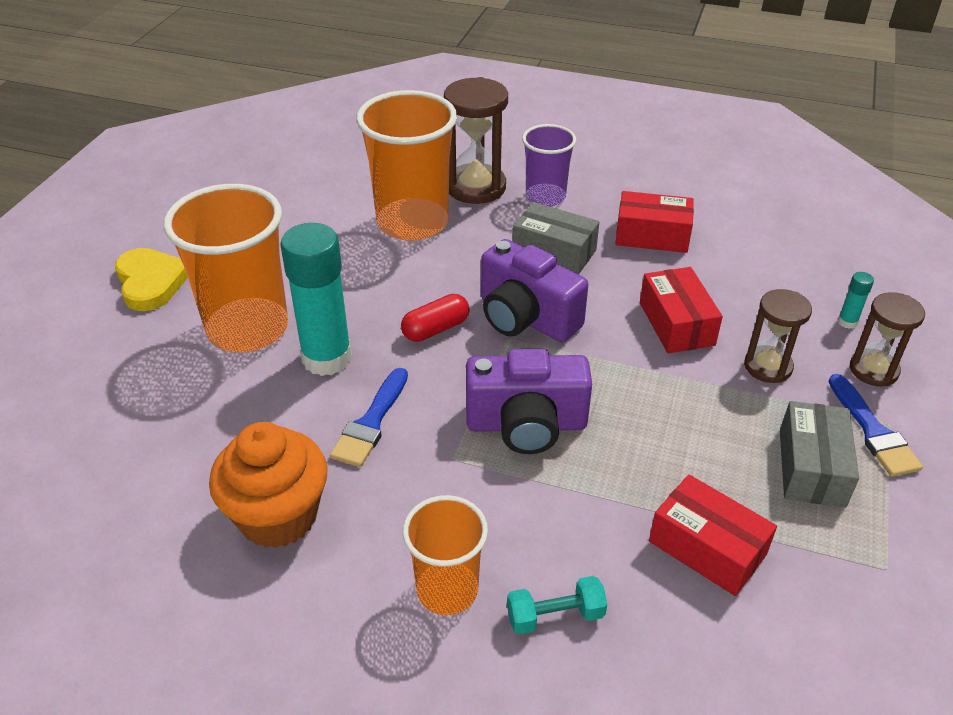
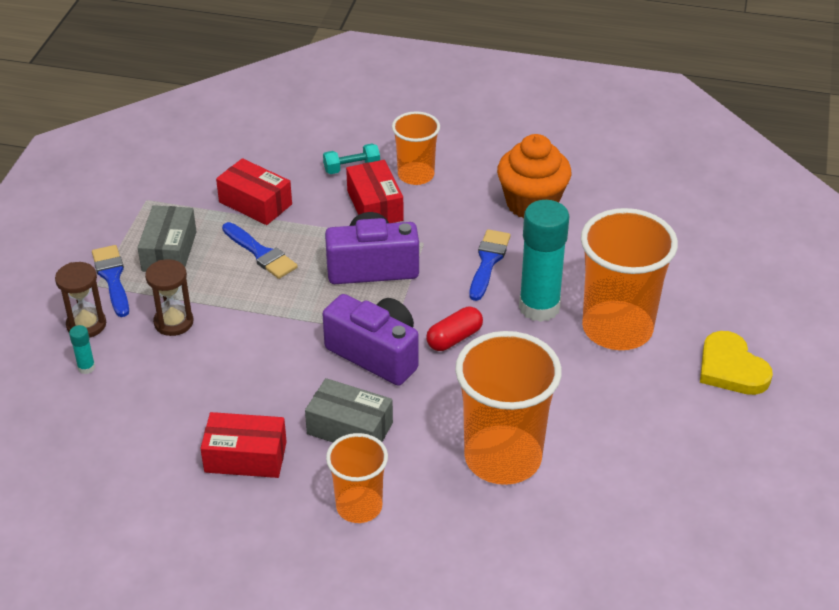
camera: 175 degrees right, 0 degrees up
brown hourglass [444,77,508,204] -> none
purple cup [522,124,576,207] -> orange cup [326,433,388,523]
red box [640,267,723,353] -> red box moved to [346,160,404,223]
none -> blue brush [222,222,298,279]

